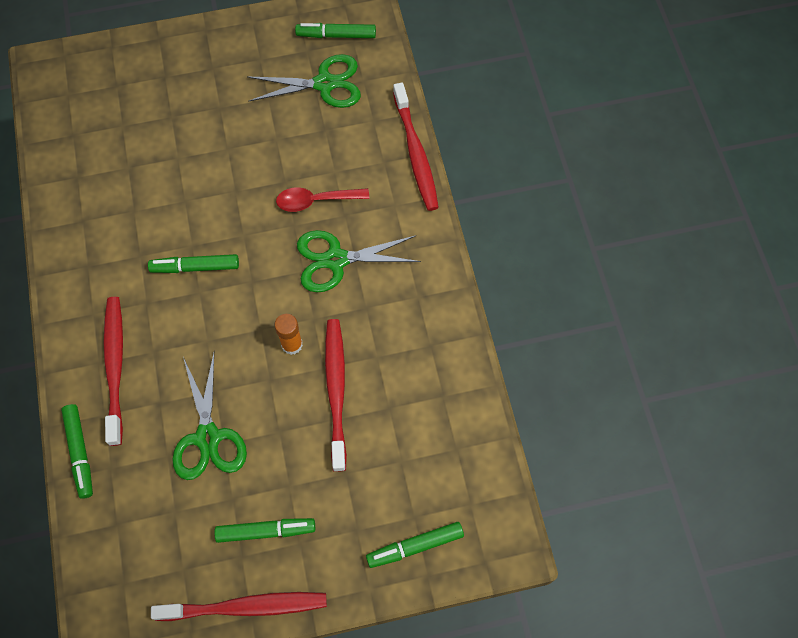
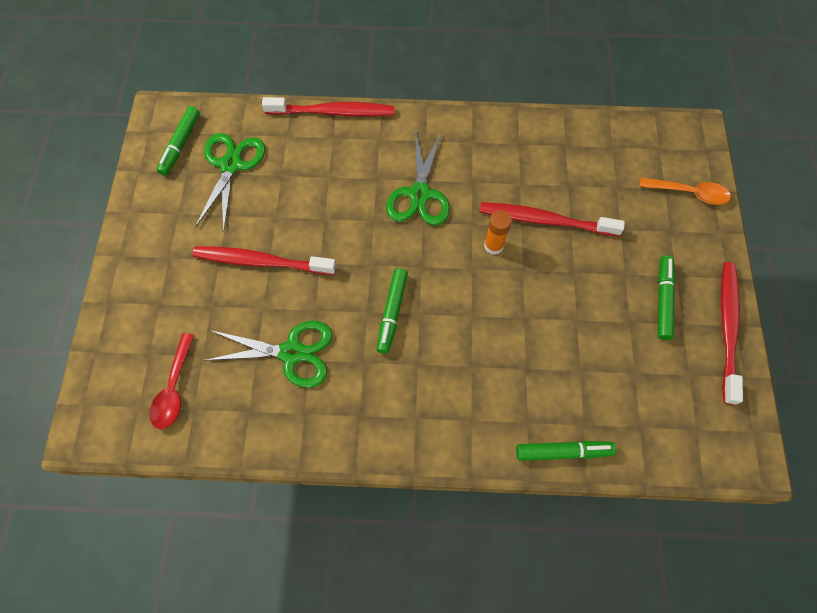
camera: 75 degrees left, 0 degrees up
red toothbrush [103,297,123,446] -> red toothbrush moved to [192,246,336,275]
green scissors [172,353,247,480] -> green scissors moved to [204,321,332,388]
red spoon [276,187,369,212] -> red spoon moved to [150,333,194,429]
green marker [366,522,464,568] -> orange spoon [639,177,731,205]

